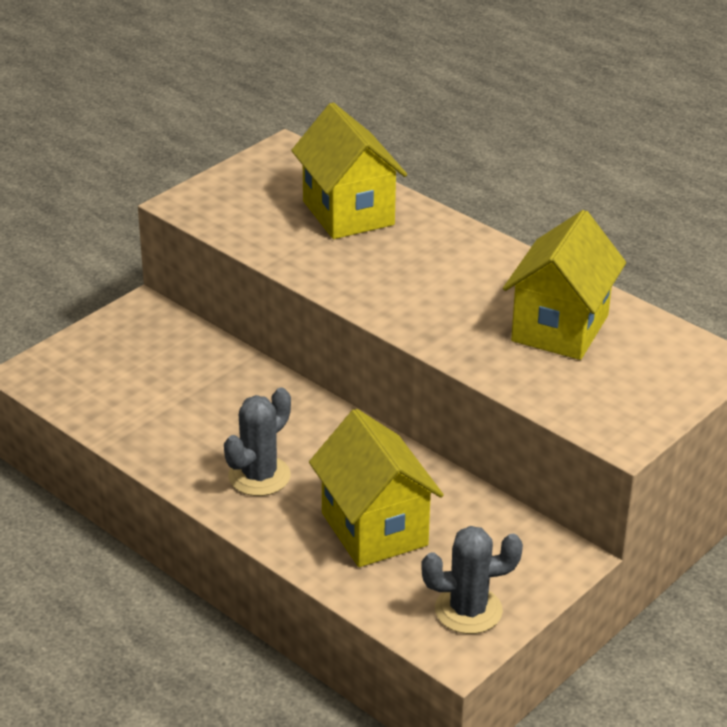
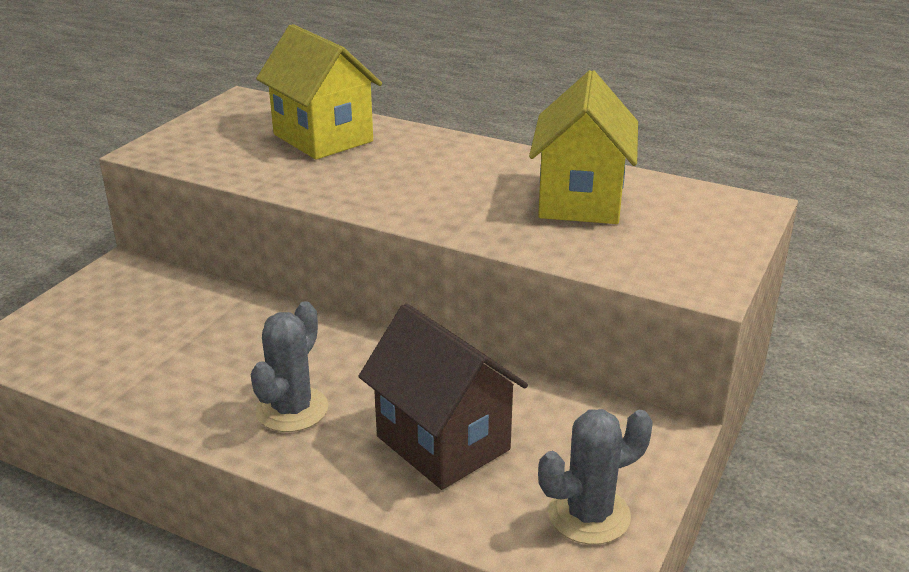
camera: 15 degrees left, 5 degrees down
yellow house [309,409,444,567] -> brown house [359,303,528,490]

